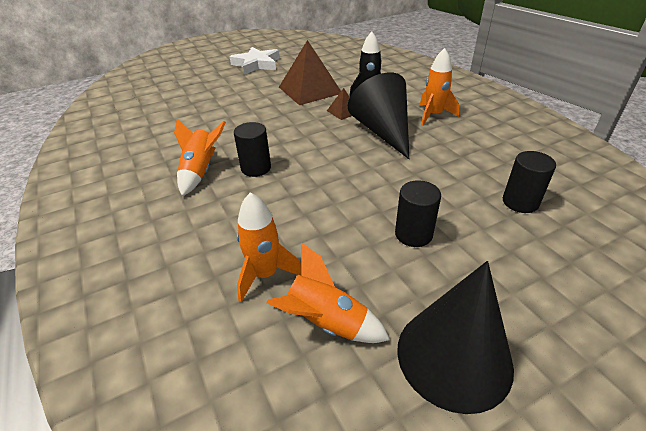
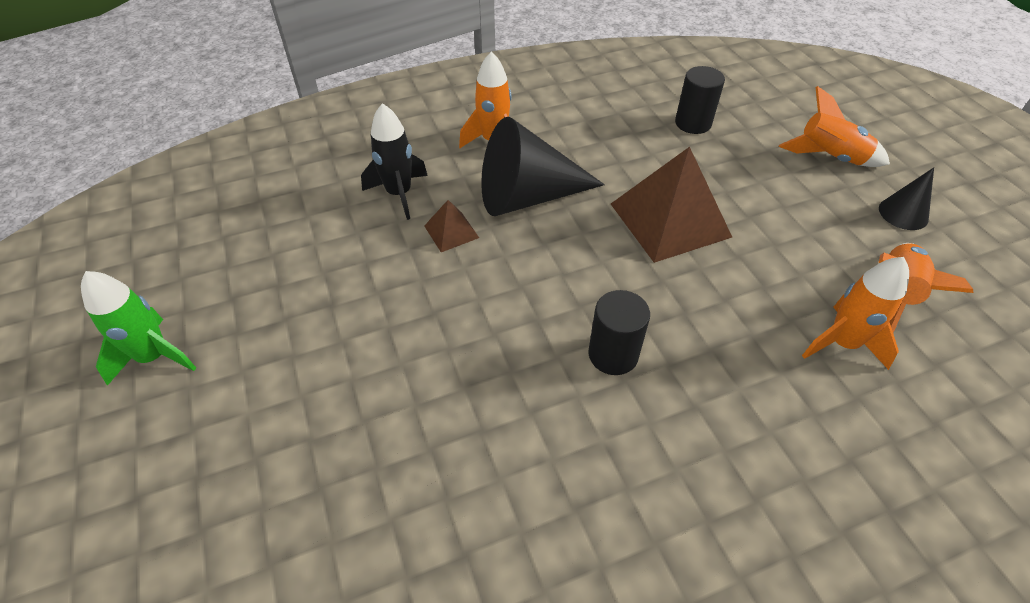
camera: 85 degrees left, 10 degrees up
orange rocket [174,119,226,196] -> orange rocket moved to [779,86,890,167]
white star [230,47,280,75] -> green rocket [81,271,196,386]
brown pyramid [279,40,341,105] -> brown pyramid moved to [611,147,732,263]
black cylinder [395,181,441,247] -> none
black cone [397,261,514,414] -> black cone [879,167,934,230], size x0.49

